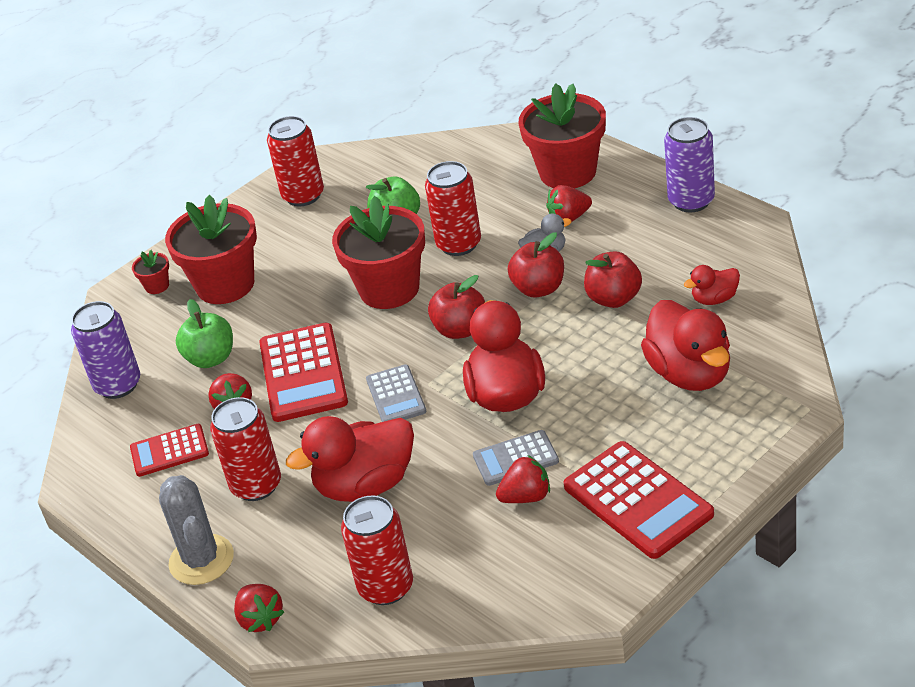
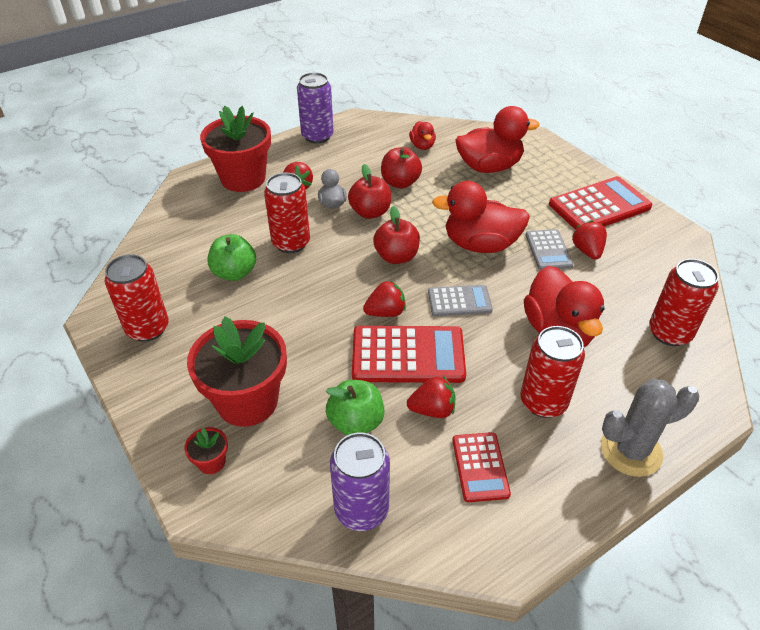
camera: 85 degrees left, 5 degrees up
red strawberry [234,584,284,632] -> red strawberry moved to [363,280,406,317]
red flower pot [332,196,425,309] -> none

